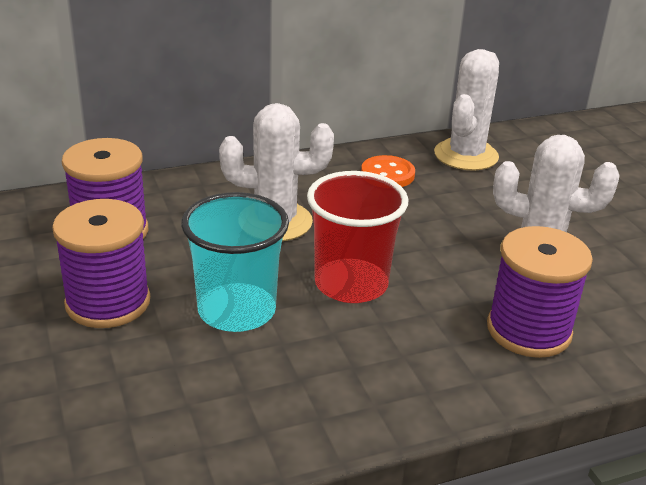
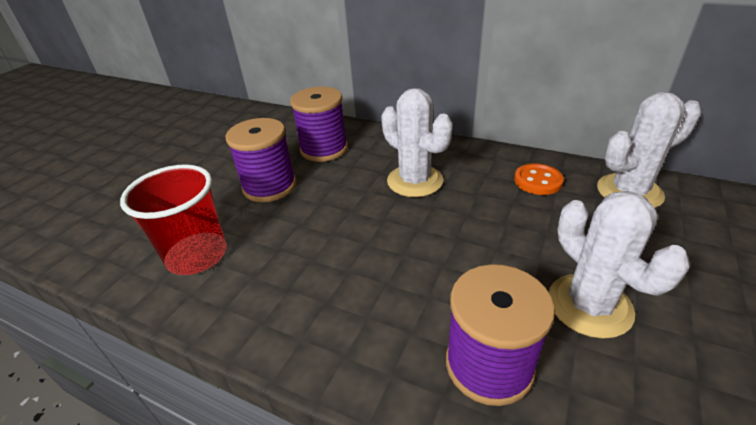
camera: 50 degrees right, 5 degrees up
turquoise cup [181,192,289,332] -> none
red cup [307,171,408,303] -> red cup moved to [120,164,227,275]

